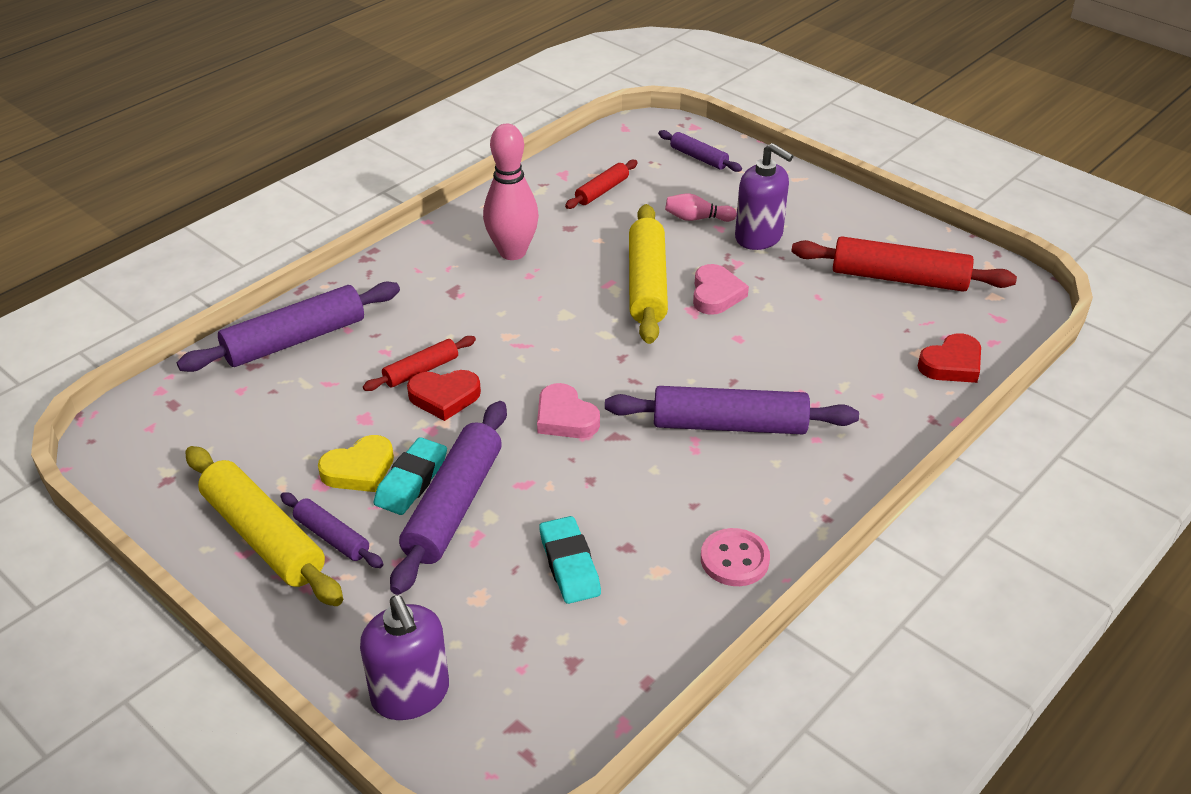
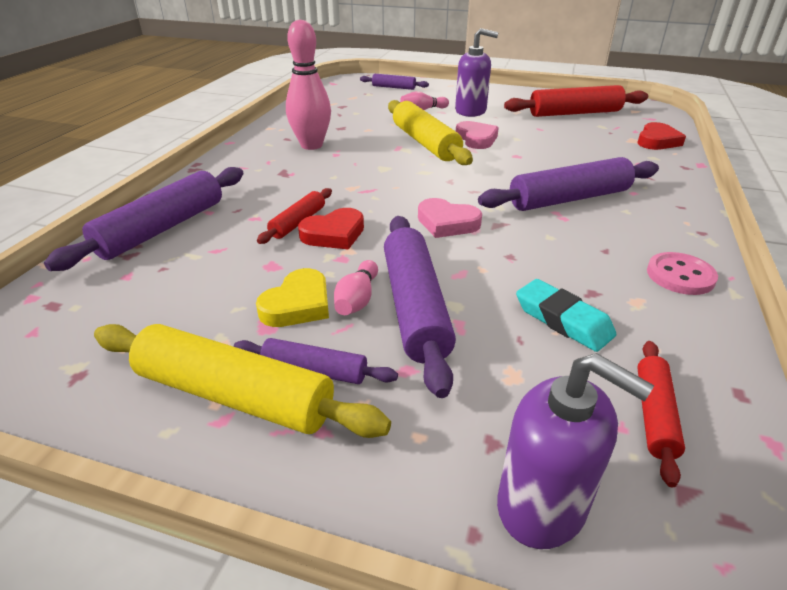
camera: 25 degrees left, 5 degrees down
turquoise eraser [374,437,447,515] -> pink bowling pin [334,260,378,315]
red rolling pin [565,160,638,209] -> red rolling pin moved to [637,341,685,487]

